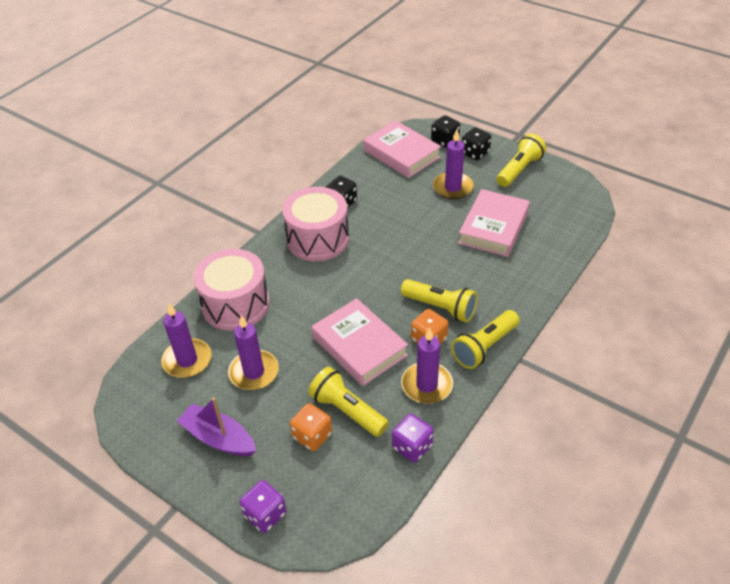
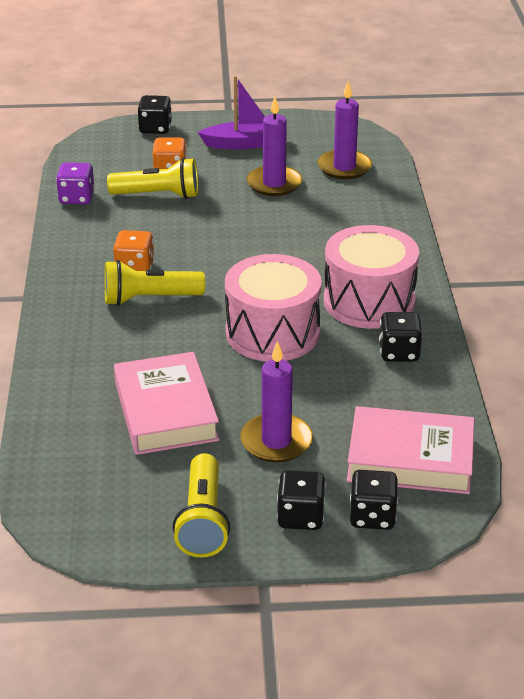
camera: 140 degrees right, 10 degrees down
pink drum [193,249,270,331] -> pink drum moved to [225,254,322,362]
purple dice [240,480,287,533] -> black dice [137,95,172,134]
pink book [312,298,408,386] -> none
purple candle [401,327,453,404] -> none
yellow flashlight [451,310,520,369] -> none

